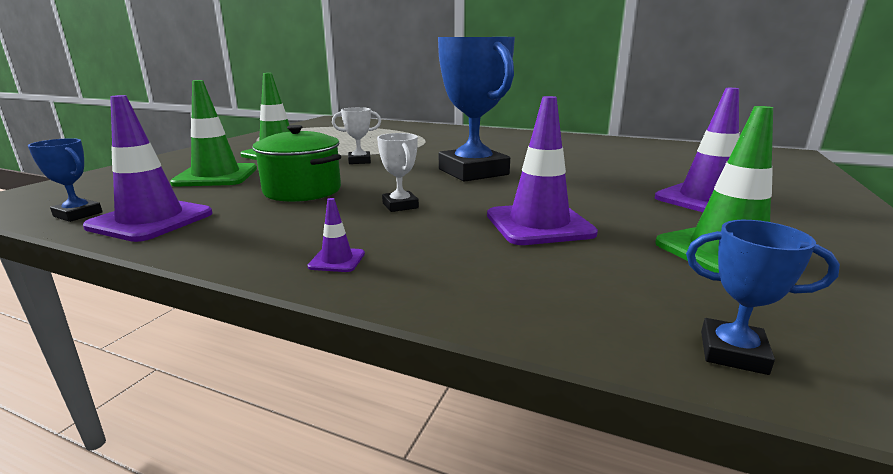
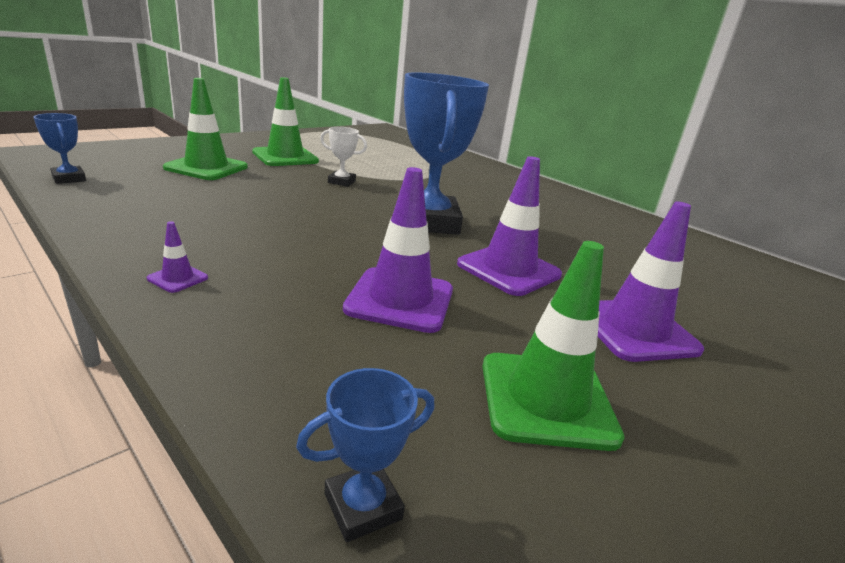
camera: 20 degrees right, 5 degrees up
purple traffic cone [83,95,213,242] -> purple traffic cone moved to [457,156,562,296]
green pot [252,125,341,202] -> none
white trophy [377,133,419,212] -> none
blue trophy [686,220,840,375] -> blue trophy turned 75 degrees counterclockwise [296,368,434,542]

